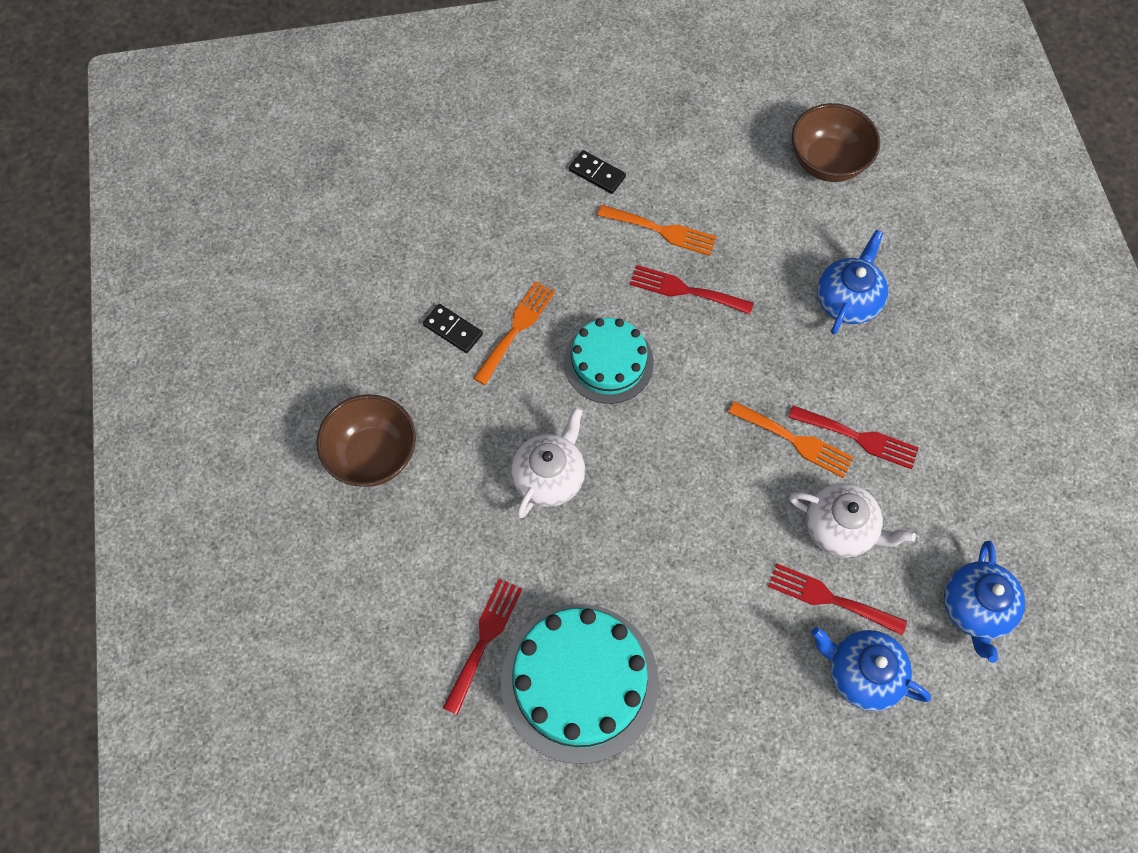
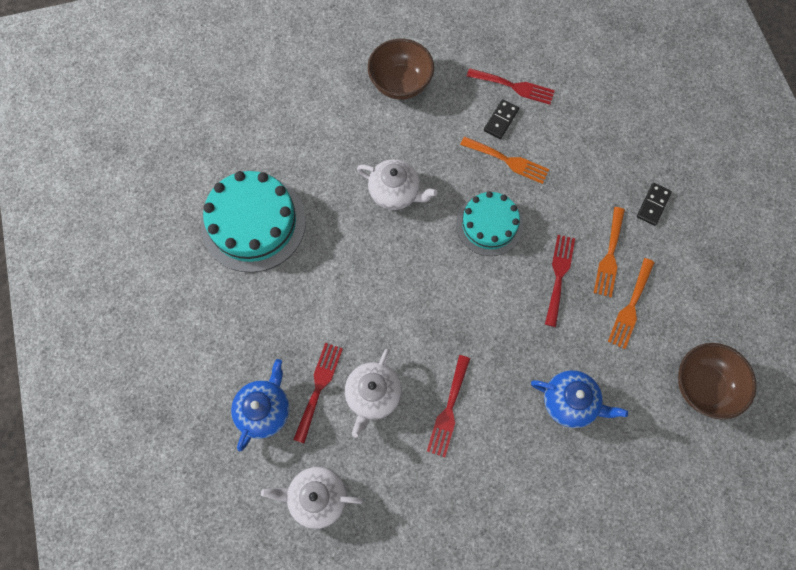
camera: 85 degrees right, 5 degrees up
red fork [443,579,522,715] -> red fork moved to [467,68,555,105]
orange fork [728,401,854,478] -> orange fork moved to [608,258,655,349]
blue teapot [944,541,1025,663] -> white teapot [261,467,363,529]

